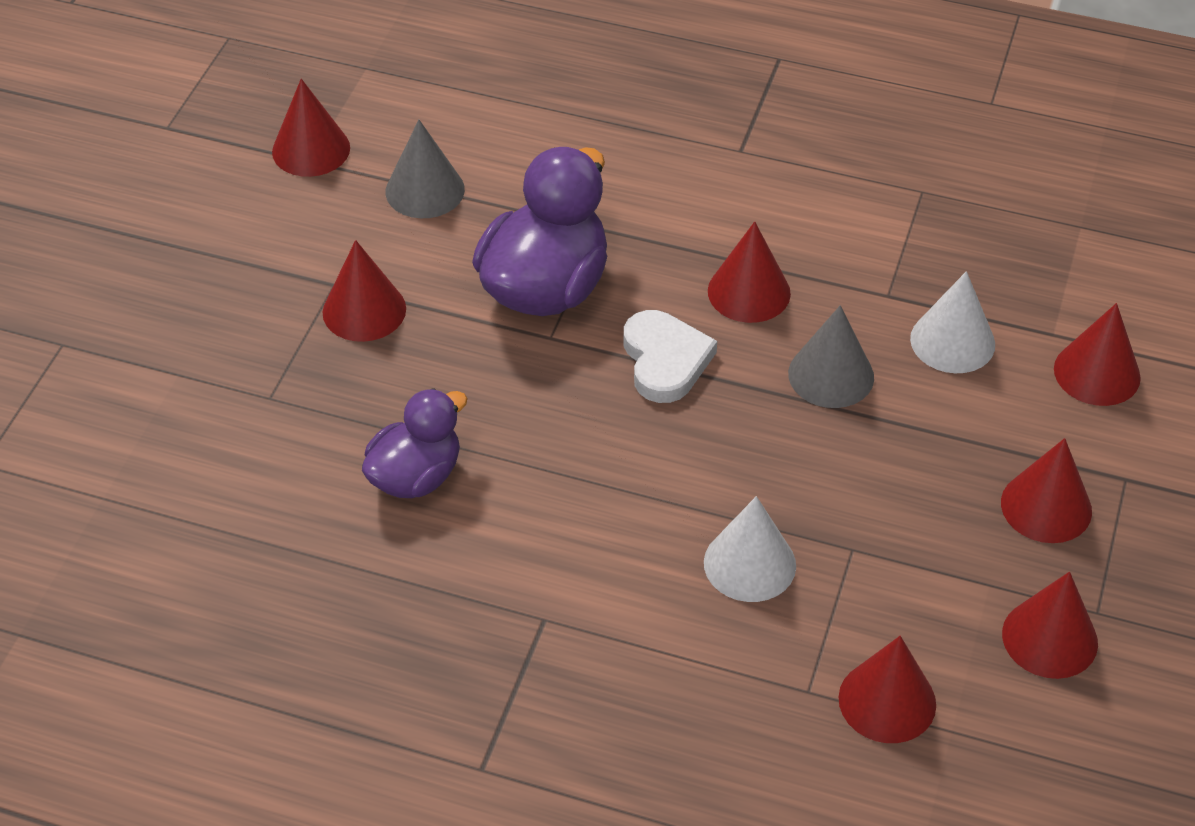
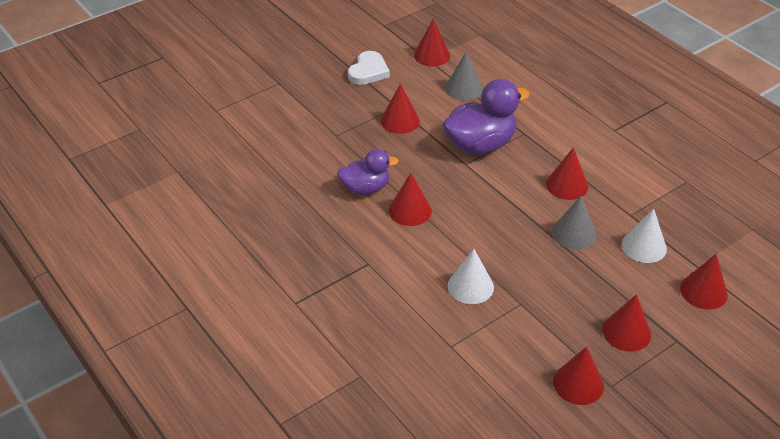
camera: 35 degrees right, 5 degrees down
white heart [623,310,717,403] -> white heart moved to [348,51,390,85]
red cone [839,636,936,743] -> red cone moved to [389,173,432,226]

